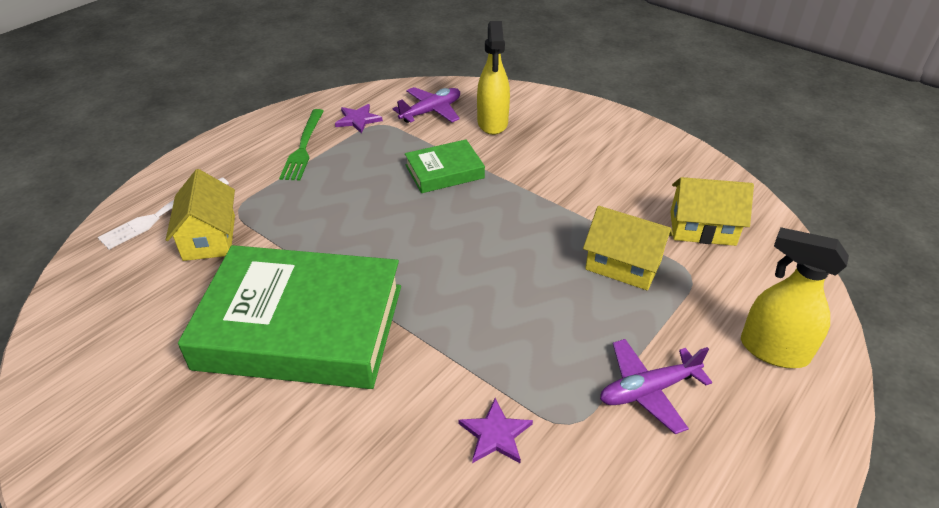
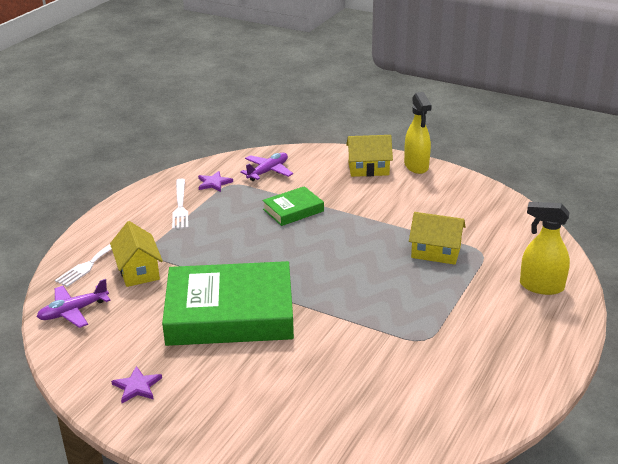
camera: 10 degrees left, 10 degrees down
green fork [279,109,324,181] -> white fork [172,179,188,229]
purple star [458,398,533,463] -> purple star moved to [111,366,162,403]
yellow spray bottle [477,21,510,135] -> yellow spray bottle moved to [404,92,432,174]
purple plane [600,339,712,434] -> purple plane moved to [37,279,111,328]
yellow house [670,177,754,246] -> yellow house moved to [346,135,393,177]

